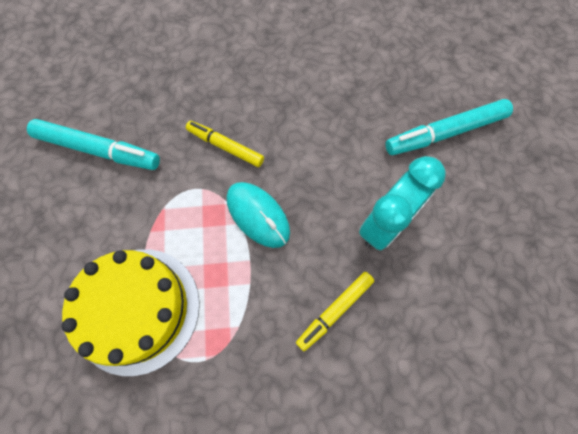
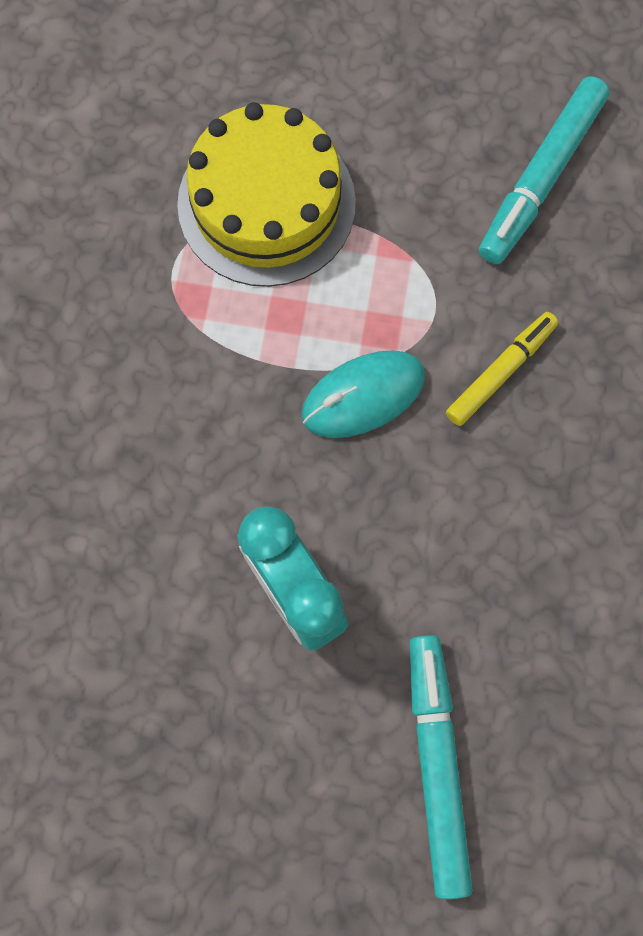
camera: 105 degrees right, 5 degrees up
yellow marker [296,272,374,351] -> none

